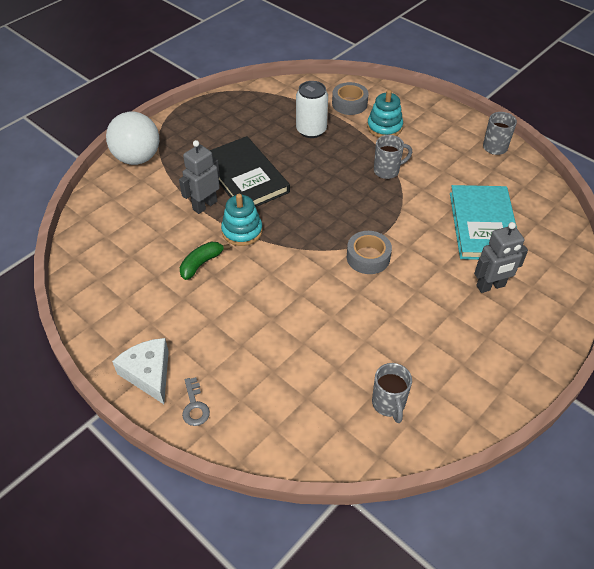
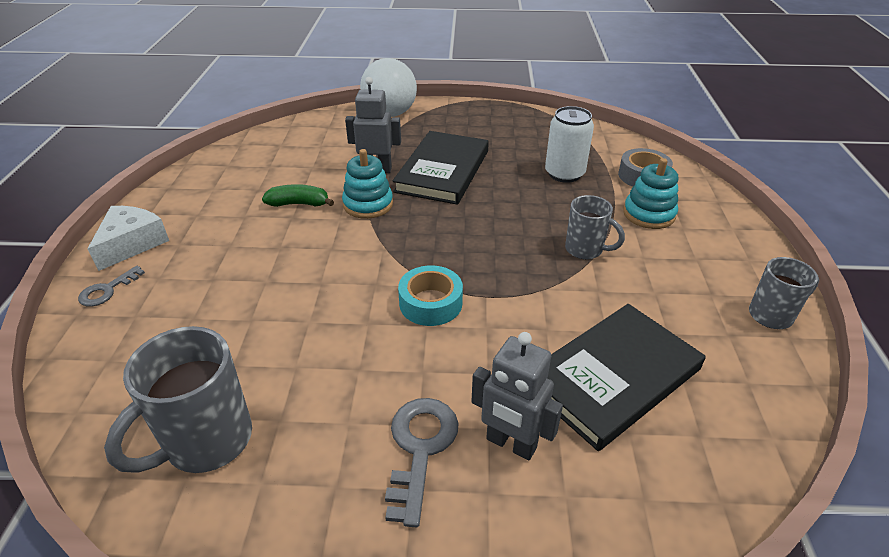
camera: 50 degrees right, 10 degrees down
grey tape [347,231,392,274] -> turquoise tape [398,265,463,326]
grey mug [372,363,412,423] -> grey mug [104,326,252,473], size x1.63
turquoise book [450,185,517,260] -> black book [547,304,706,451]
none -> grey key [385,398,459,528]

